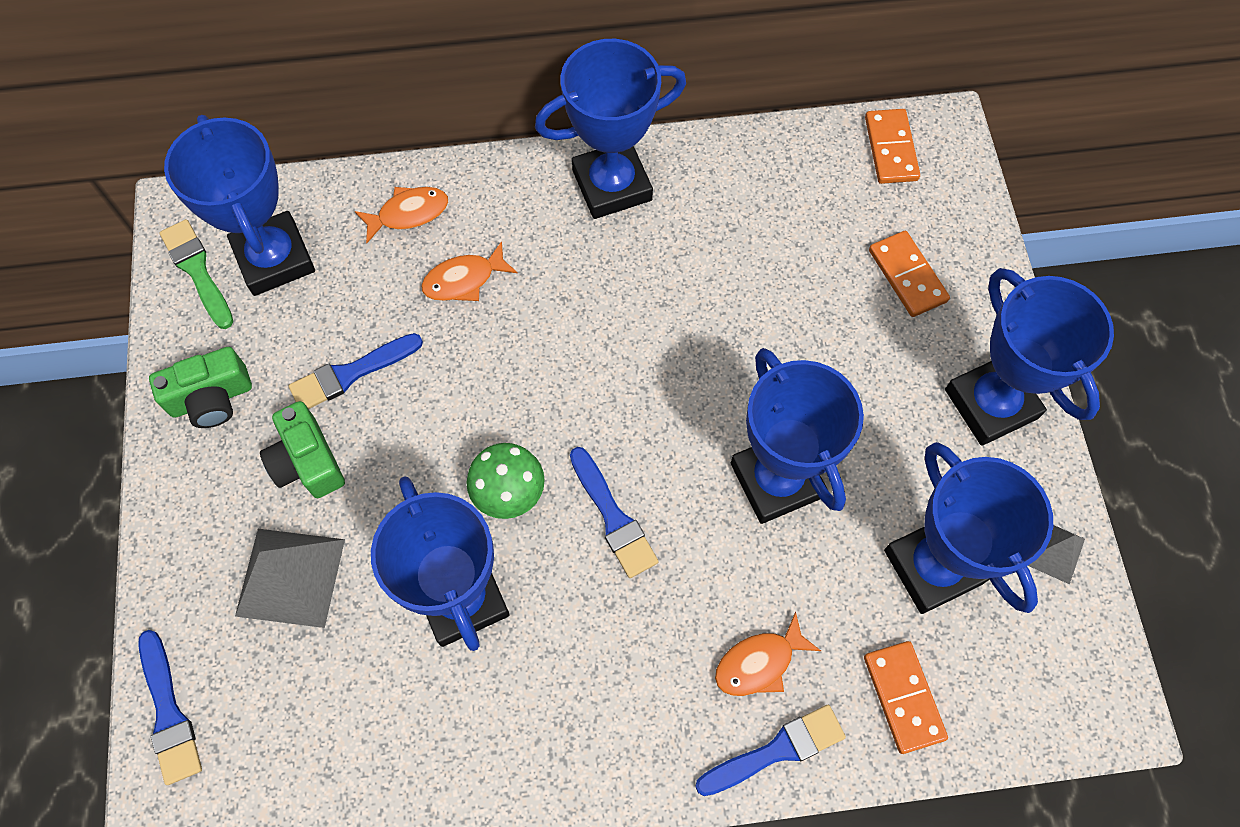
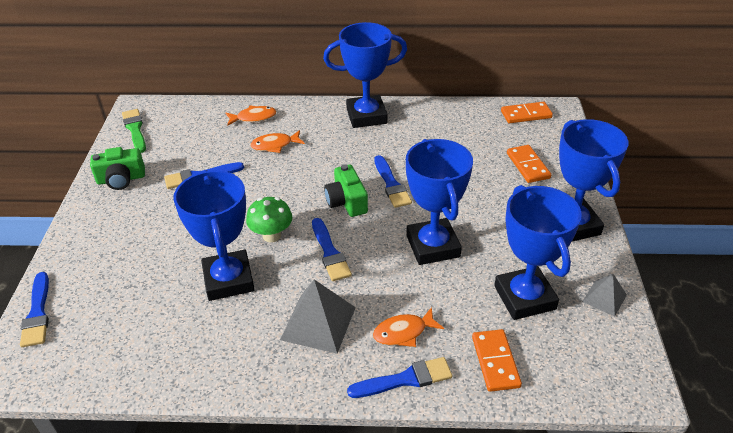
camera: 10 degrees right, 25 degrees down
blue trophy [164,115,315,296] -> none
grey pyramid [235,529,345,628] -> grey pyramid moved to [280,279,356,354]
green camera [260,401,345,498] -> green camera moved to [324,164,368,217]
orange domino [865,109,920,184] -> orange domino turned 75 degrees clockwise [501,102,553,123]
none -> blue brush [374,155,412,208]

